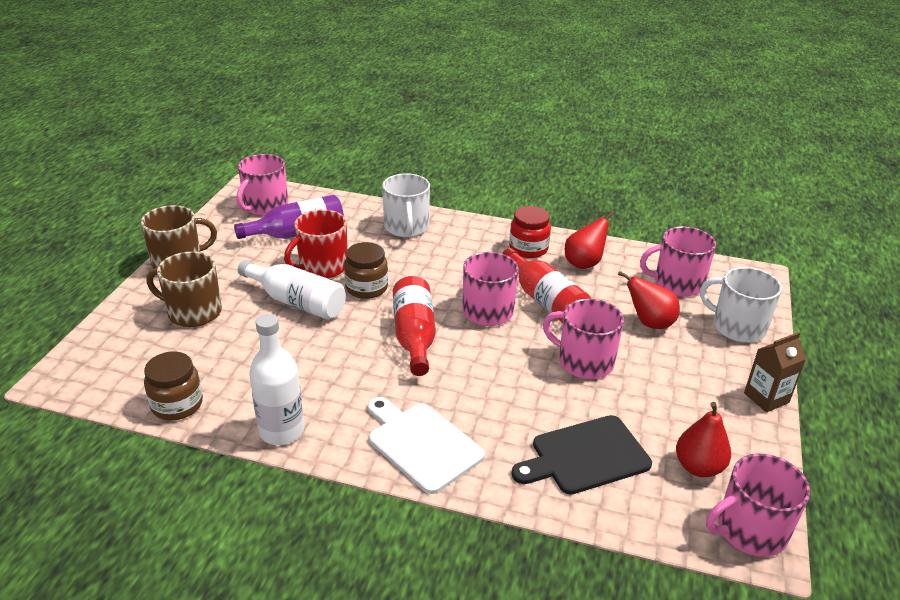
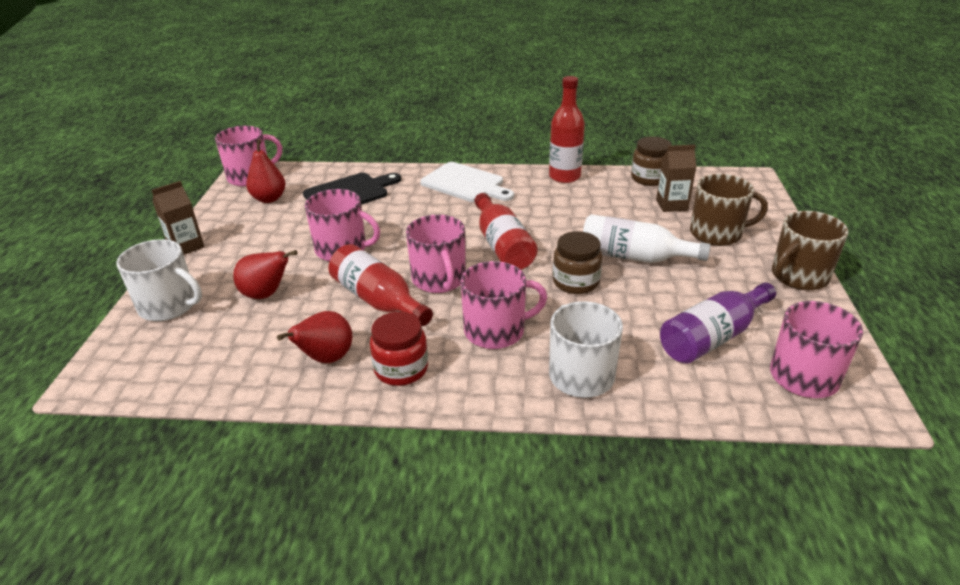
camera: 170 degrees right, 0 degrees up
white bottle [249,314,304,445] -> red bottle [549,76,585,183]
red mug [284,209,348,278] -> none
pink mug [640,226,716,297] -> pink mug moved to [460,261,547,349]
none -> brown carton [656,145,696,212]

